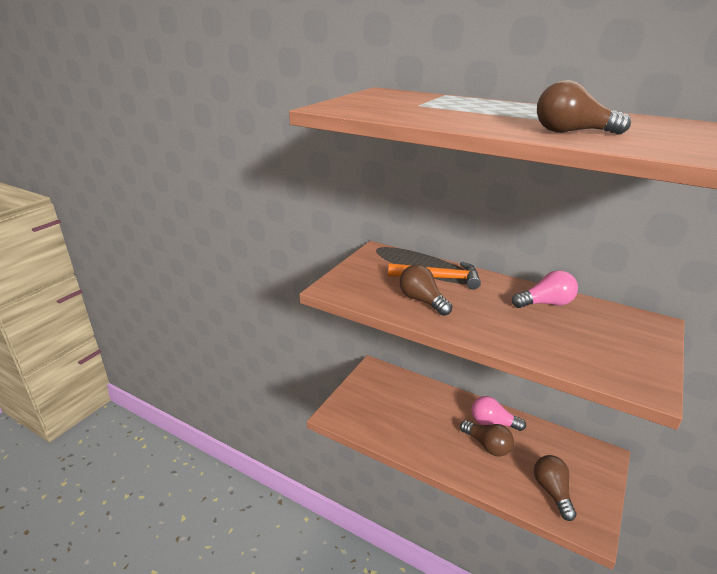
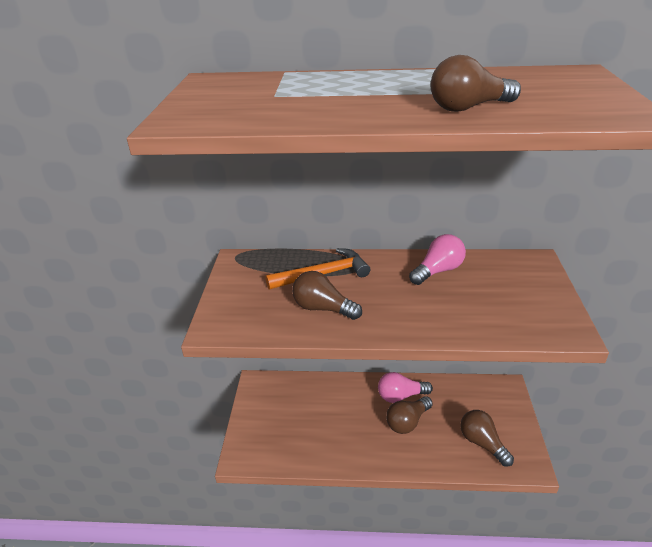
camera: 25 degrees left, 5 degrees up
brown light bulb [460,420,514,456] -> brown light bulb turned 120 degrees clockwise [386,396,433,434]

